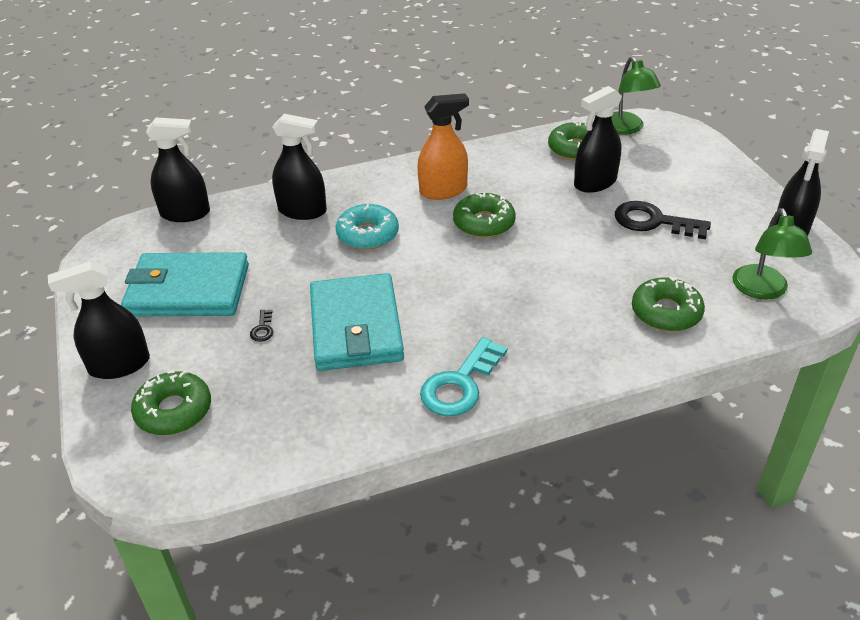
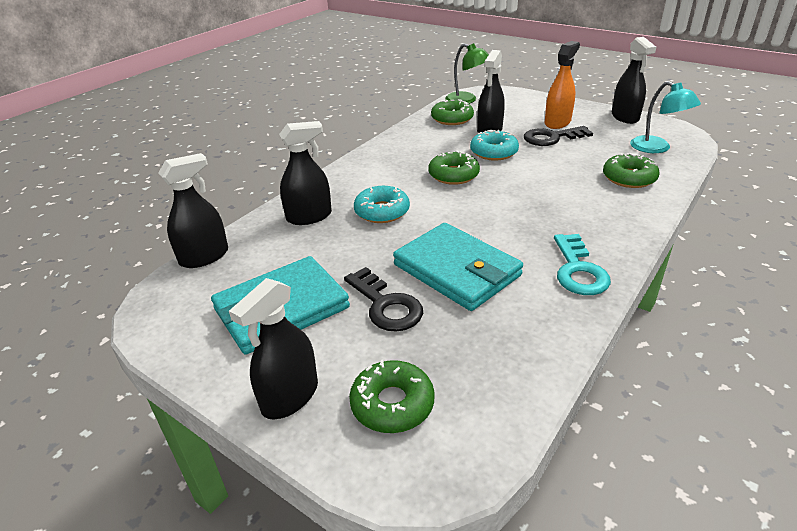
camera: 35 degrees left, 5 degrees down
black key [250,310,273,342] -> black key [344,267,423,332], size x2.32
orange spray bottle [417,93,469,200] -> orange spray bottle moved to [545,41,580,129]
green lamp [732,208,812,300] -> turquoise lamp [630,81,701,153]
none -> turquoise donut [470,130,519,161]

